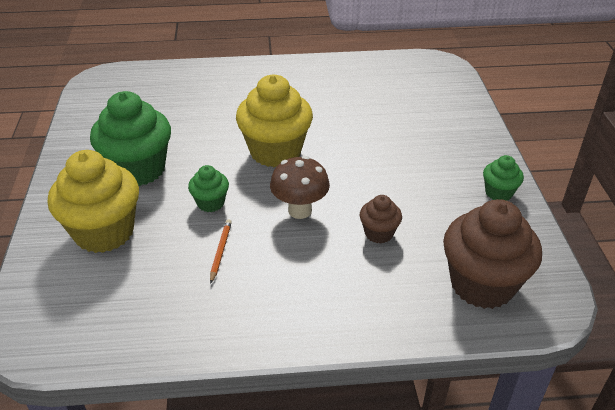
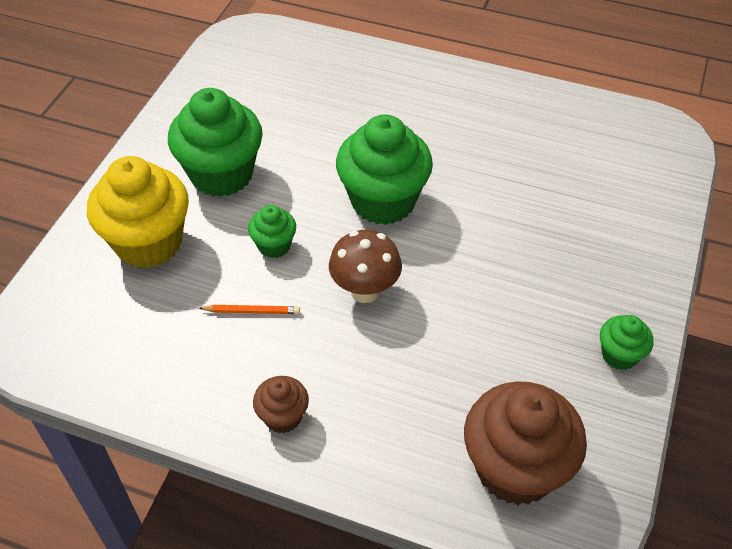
camera: 25 degrees right, 10 degrees up
orange pencil [210,219,232,284] -> orange pencil turned 60 degrees clockwise [199,305,300,314]
yellow cupcake [236,75,313,167] -> green cupcake [336,114,433,225]
brown cupcake [360,195,402,244] -> brown cupcake moved to [253,376,309,433]

